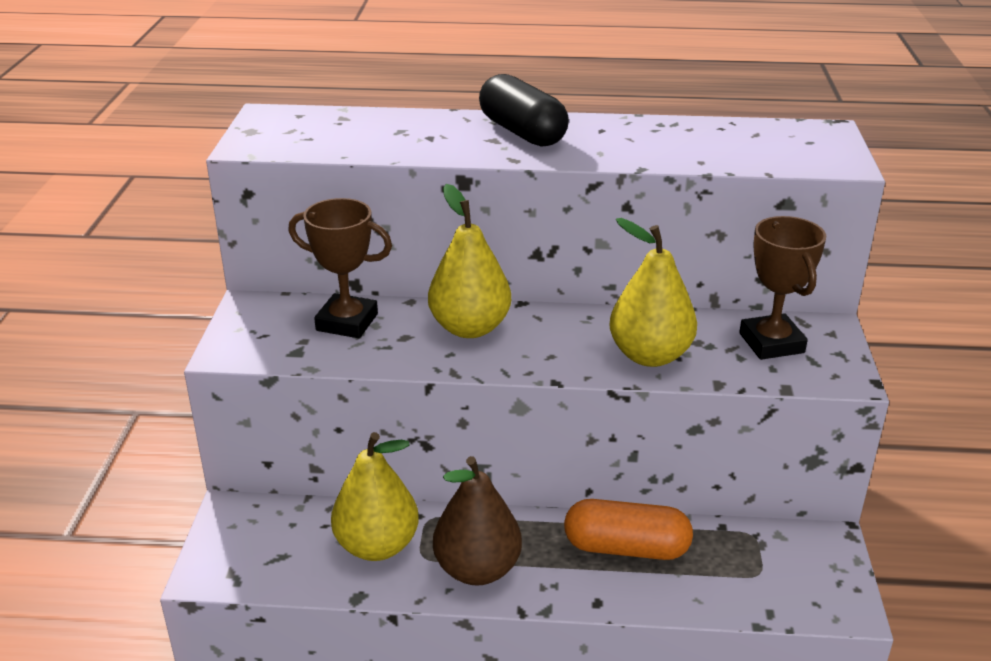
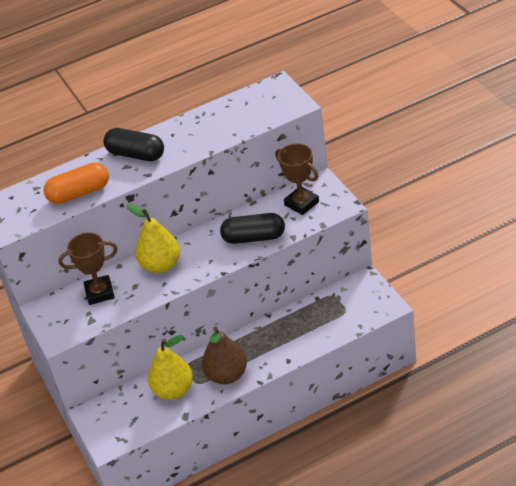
camera: 25 degrees left, 10 degrees up
orange capsule [564,499,693,560] -> orange capsule moved to [44,162,109,204]
yellow pear [609,218,697,367] -> black capsule [220,213,285,244]

